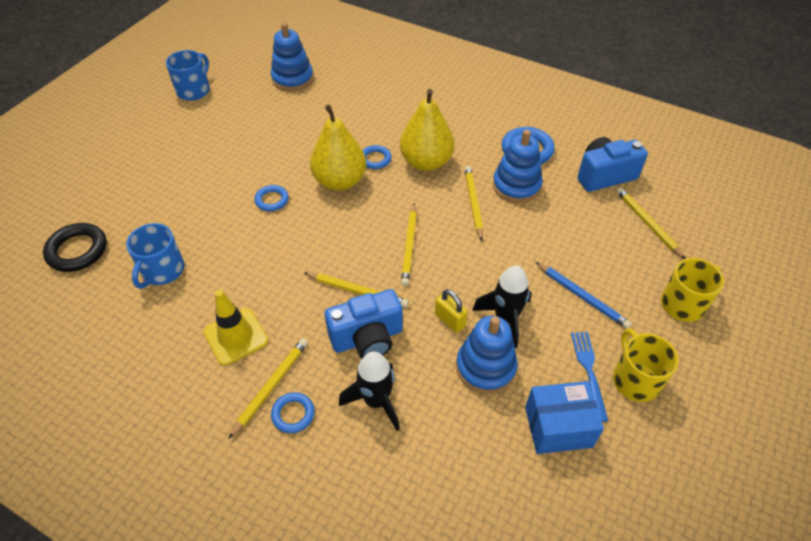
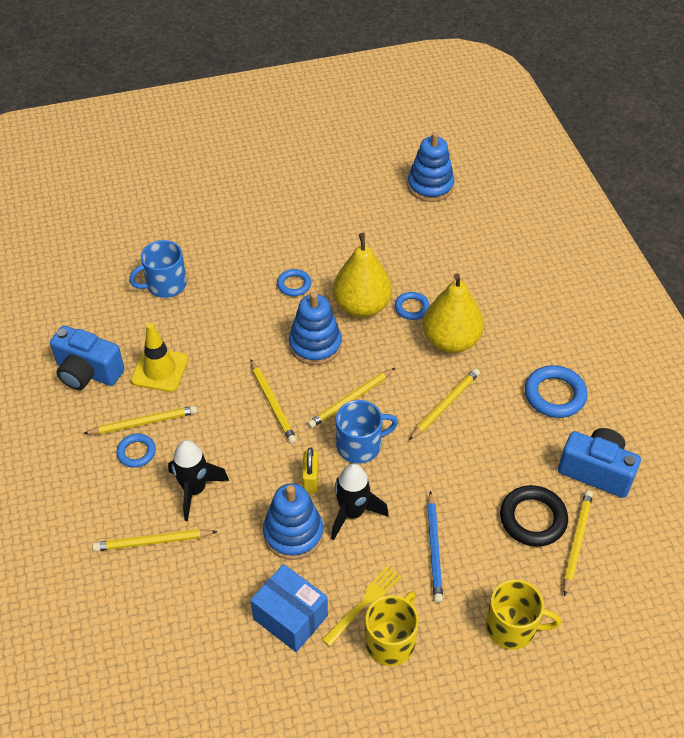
camera: 45 degrees right, 0 degrees up
black ring [43,223,107,272] -> black ring moved to [500,485,568,547]
blue mug [166,50,210,101] -> blue mug moved to [336,400,398,464]
blue camera [325,289,403,358] -> blue camera moved to [50,325,125,390]
blue stacking toy [493,130,543,203] -> blue stacking toy moved to [289,292,342,365]
blue fork [571,332,608,422] -> yellow fork [322,566,401,646]
none -> yellow pencil [93,529,218,551]

